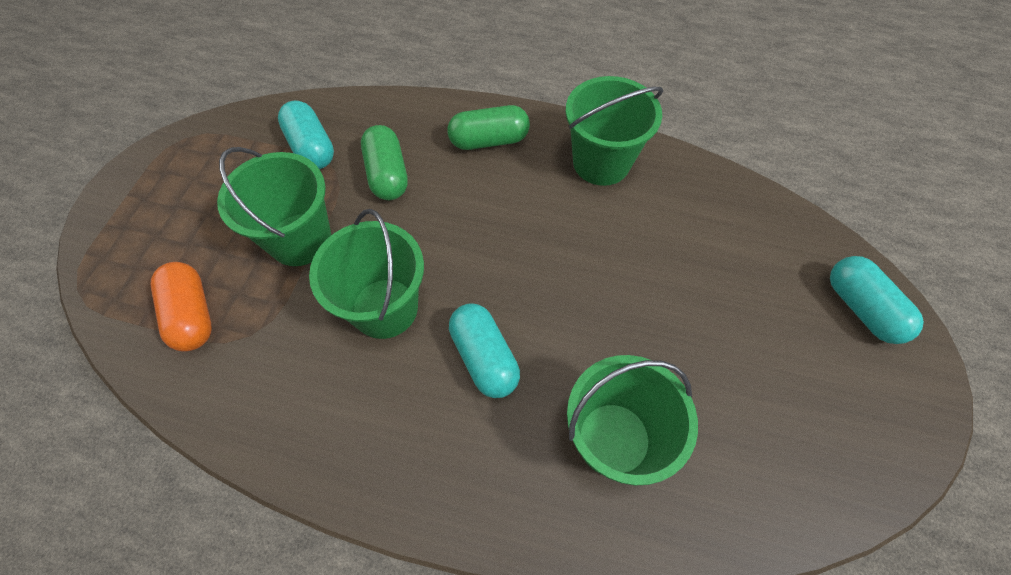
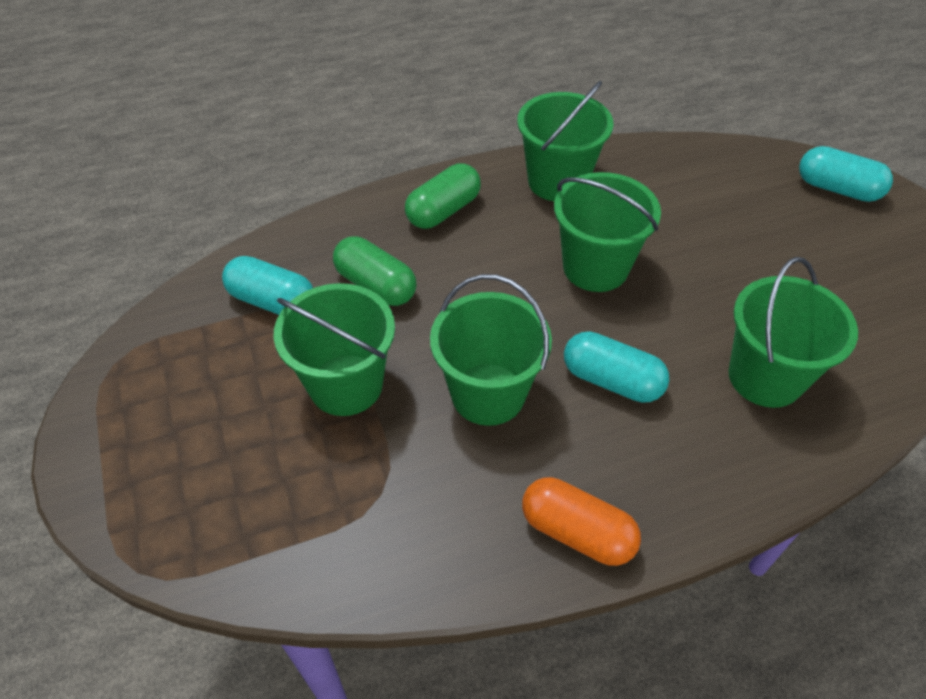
camera: 35 degrees left, 10 degrees down
orange capsule [151,262,211,352] -> orange capsule moved to [522,477,641,566]
none -> green bucket [554,172,661,292]

